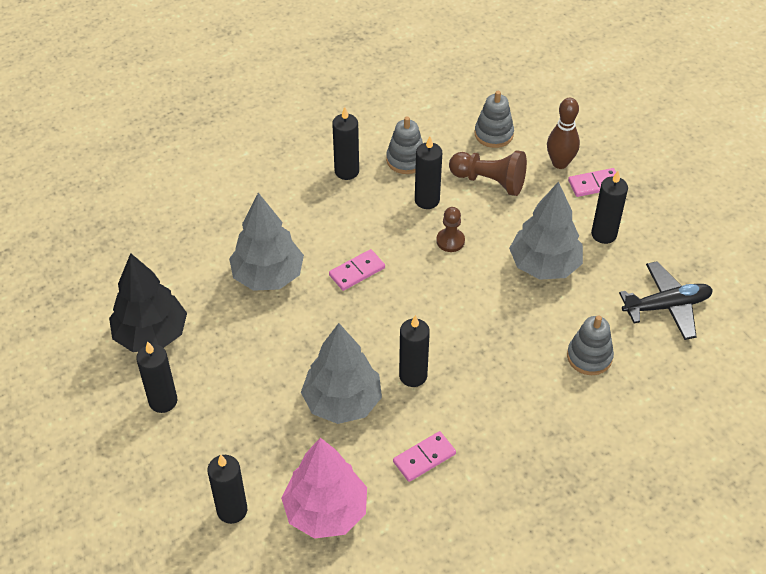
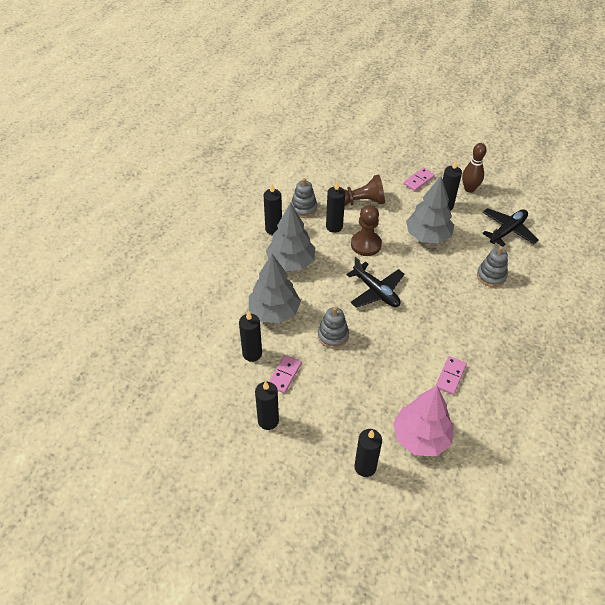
camera: 30 degrees left, 0 degrees up
black tree [109,253,187,352] -> none
grey tree [301,323,382,424] -> grey tree moved to [266,202,315,271]
pink domino [329,249,385,291] -> pink domino moved to [269,355,302,394]
black candle [399,315,430,387] -> black candle moved to [239,311,262,362]
brown pawn [436,207,465,252] -> brown pawn [351,205,382,256], size x1.61
grey stacking toy [475,91,514,148] -> grey stacking toy moved to [318,307,349,348]
brown bowling pin [547,98,580,169] -> brown bowling pin moved to [462,143,487,193]
none -> black plane [346,257,404,308]

